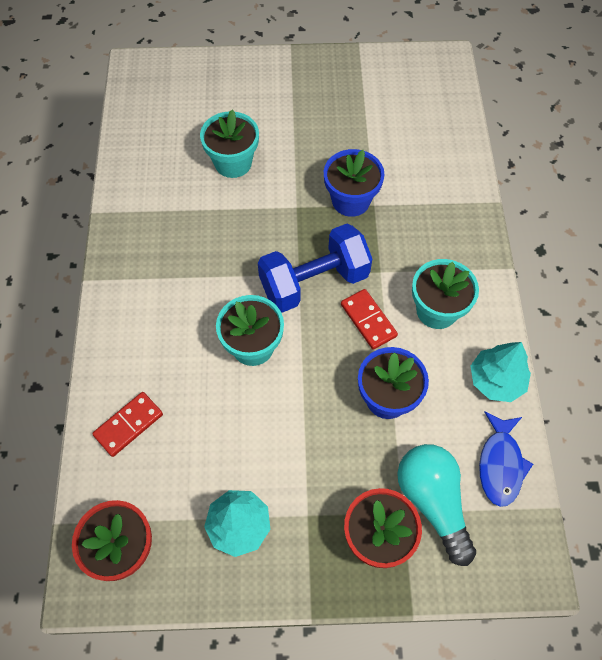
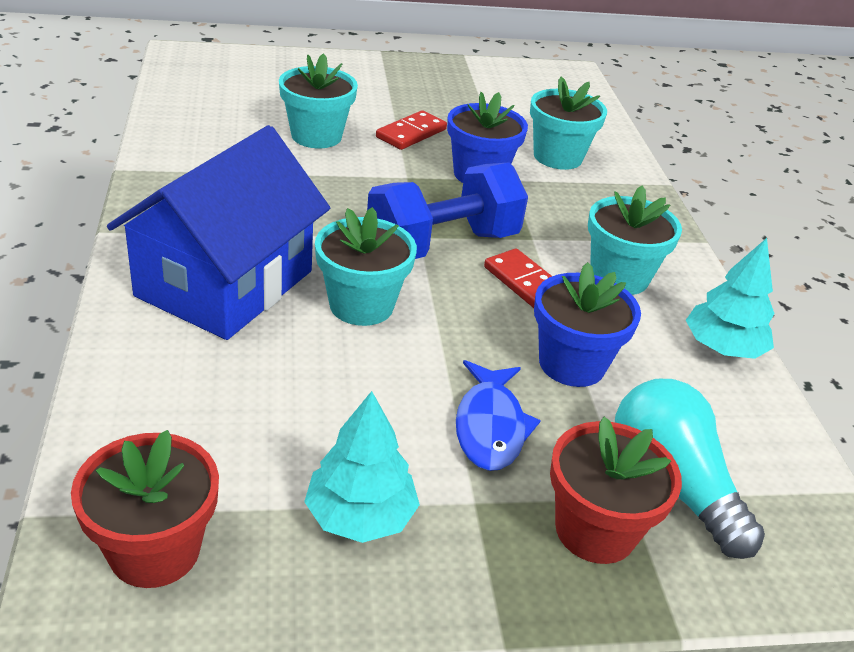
camera: 10 degrees left, 25 degrees down
red domino [92,392,163,457] -> red domino moved to [376,110,447,150]
blue fish [479,411,533,507] -> blue fish moved to [456,360,541,471]
none -> blue house [107,125,330,340]
none -> turquoise flower pot [530,76,607,170]

